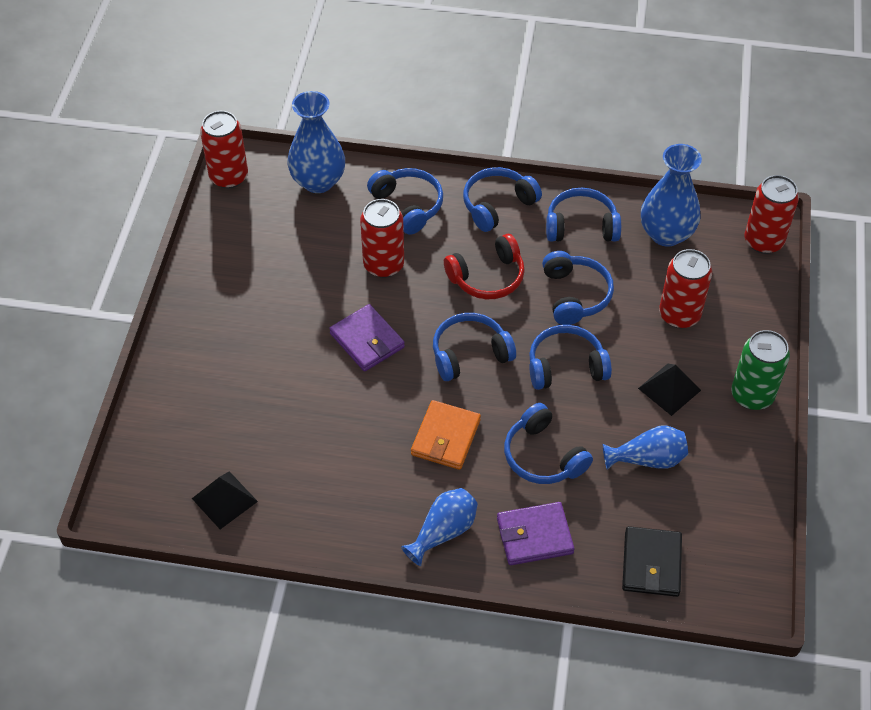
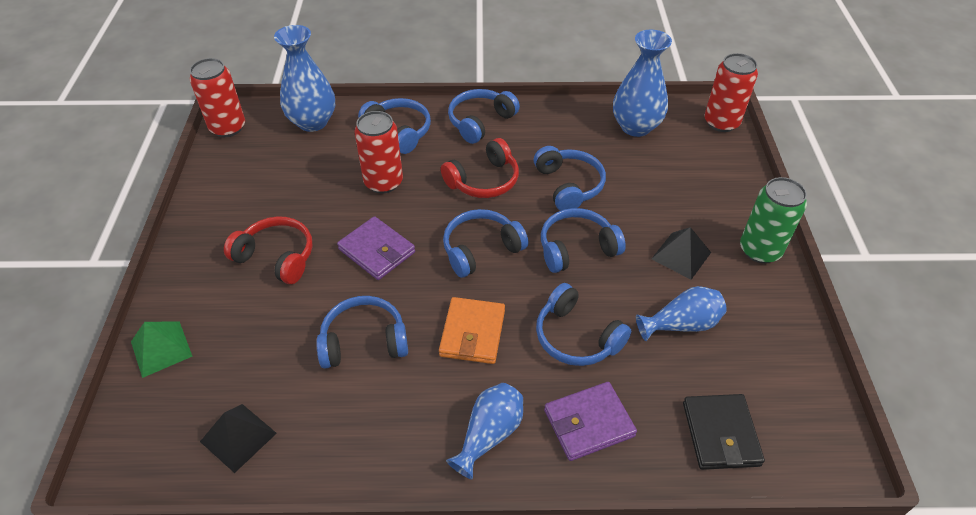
camera: 10 degrees left, 5 degrees down
blue headphones [546,188,621,242] -> blue headphones moved to [316,296,408,368]
red can [659,249,712,328] -> none
none -> green pyramid [131,321,192,378]
none -> red headphones [224,216,313,284]

